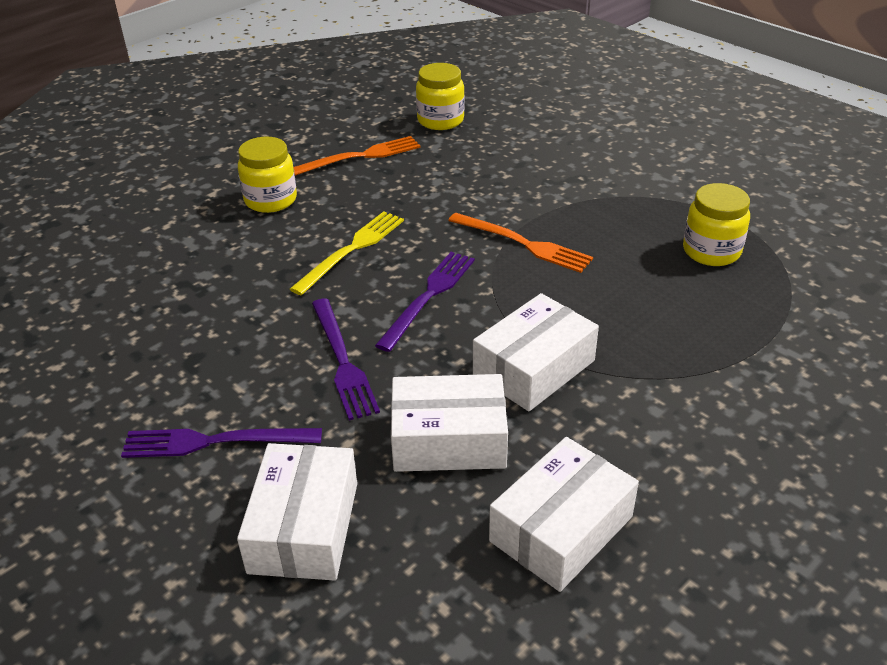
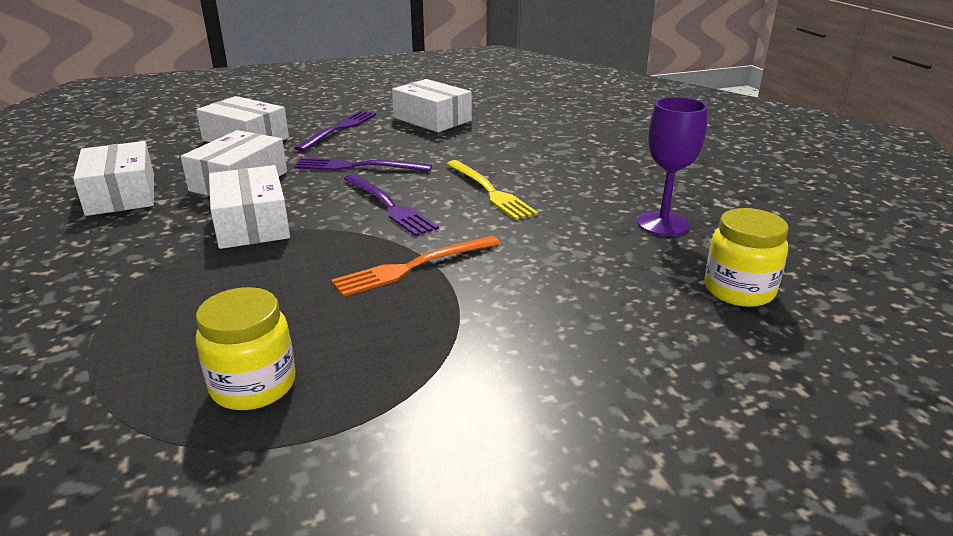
camera: 115 degrees right, 10 degrees down
yellow jar [238,137,297,213] -> none
orange fork [293,136,420,176] -> purple goblet [637,97,708,236]
none -> white box [392,79,472,132]

